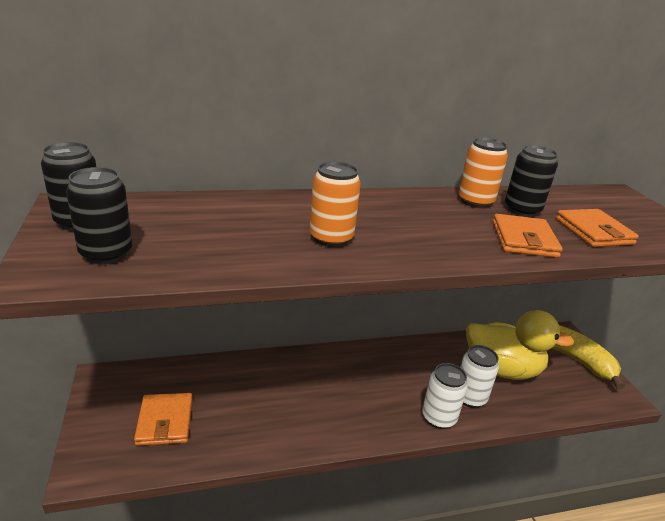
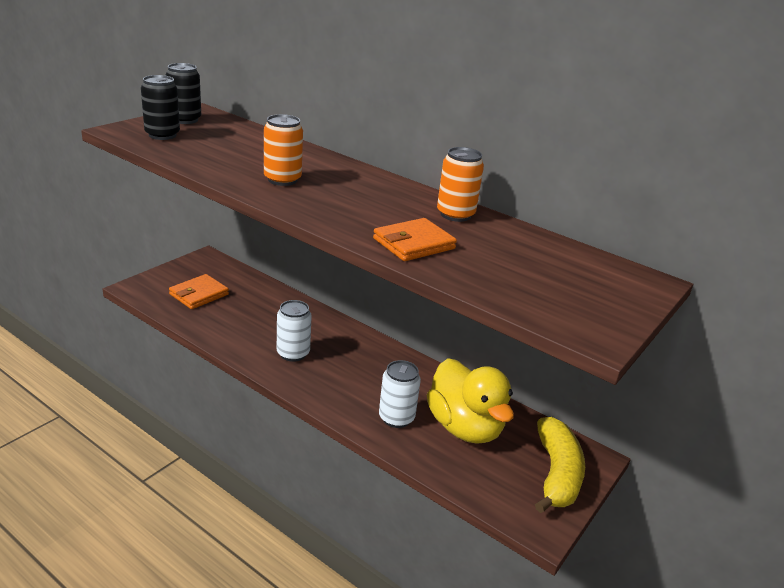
camera: 50 degrees right, 0 degrees up
white can [422,363,468,429] -> white can moved to [277,300,312,362]
black can [505,145,558,217] -> none
orange wallet [556,209,639,247] -> none

